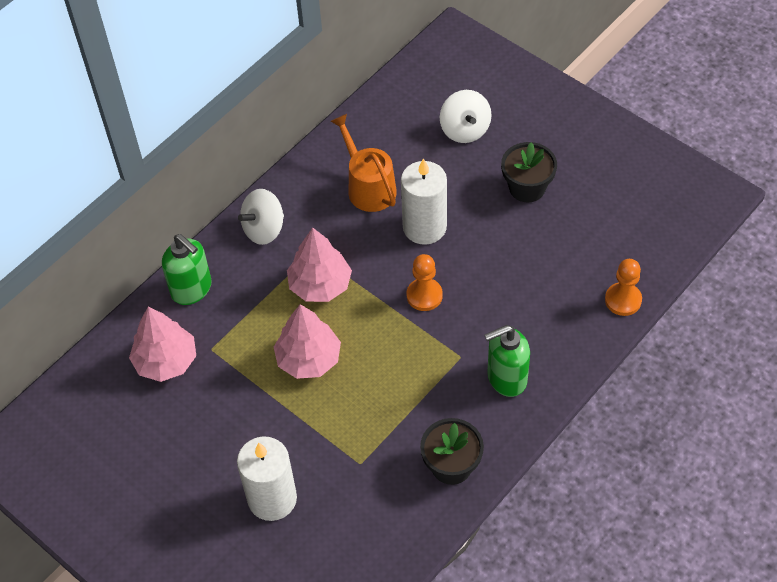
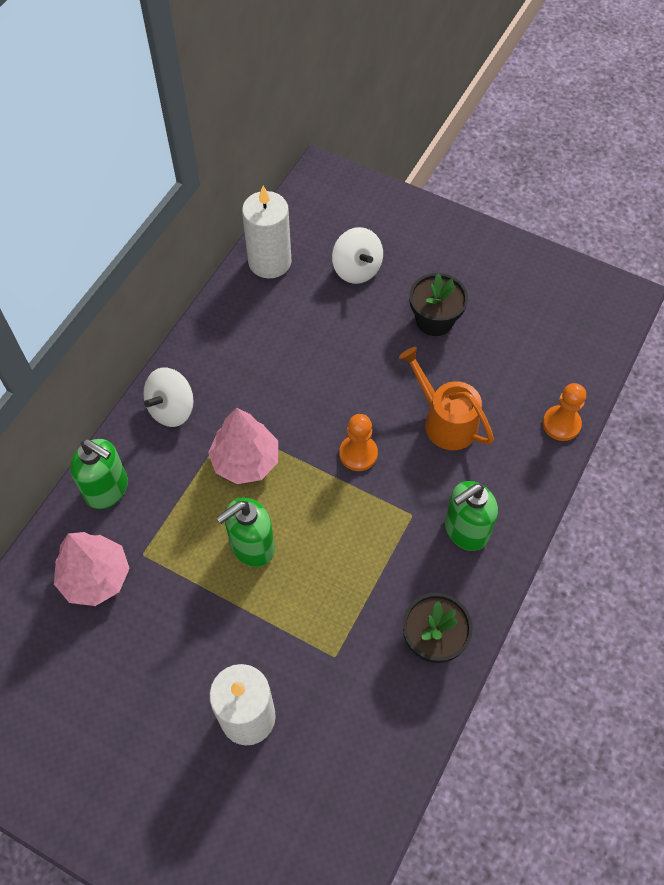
camera: 15 degrees left, 5 degrees up
pink tree [274,304,341,379] -> green soap dispenser [216,498,275,567]
orange watering can [330,114,397,212] -> orange watering can moved to [399,347,494,450]
white candle [401,158,447,245] -> white candle moved to [242,186,292,279]

